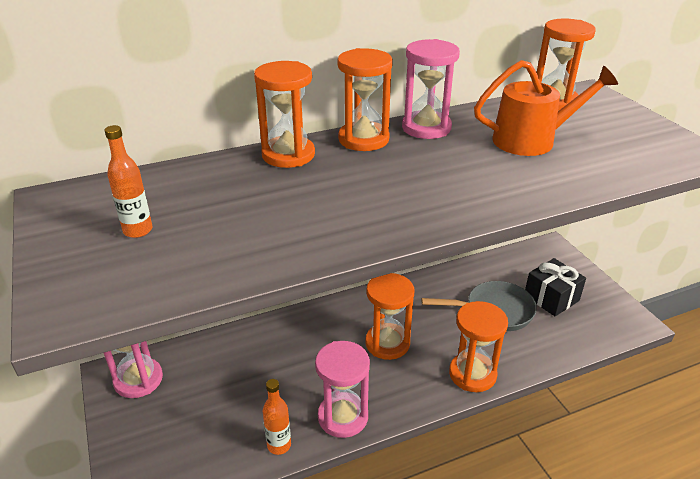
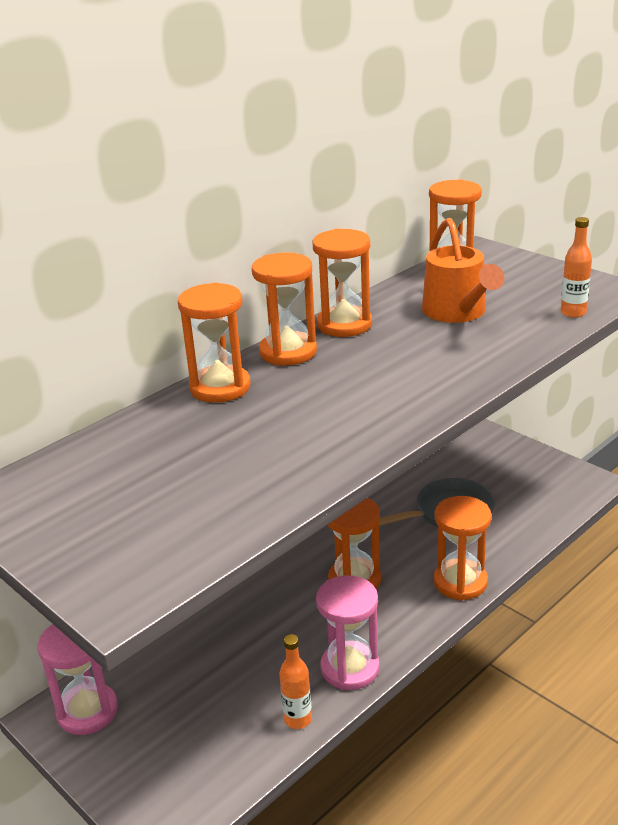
camera: 20 degrees left, 5 degrees down
orange bottle [104,125,153,238] -> orange bottle moved to [561,217,592,318]
pink hourglass [402,39,460,139] -> orange hourglass [312,229,372,337]
orange watering can [474,60,618,156] -> orange watering can turned 105 degrees clockwise [422,218,505,323]
black gift [525,258,586,317] -> none

